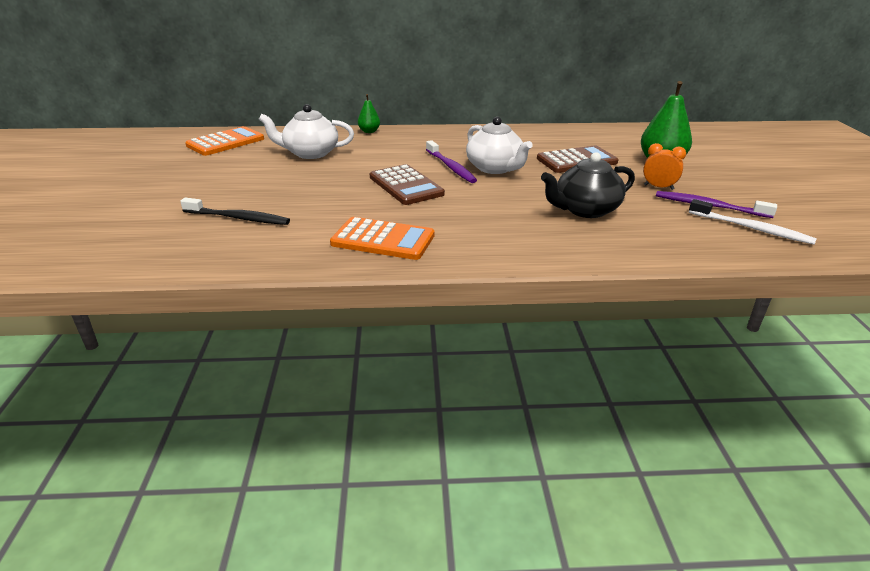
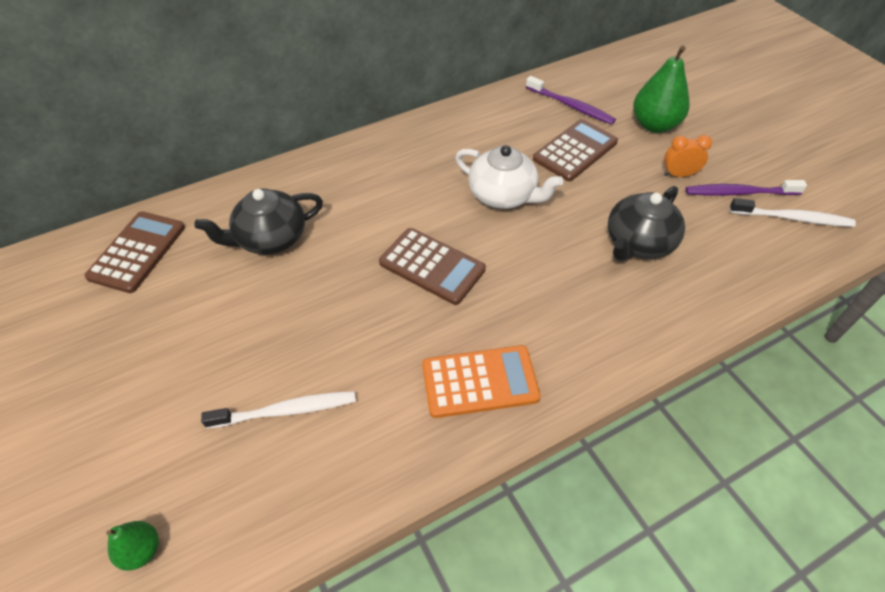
camera: 25 degrees left, 20 degrees up
black toothbrush [180,198,290,225] -> white toothbrush [201,391,356,429]
orange calculator [185,126,264,156] -> brown calculator [84,211,185,293]
white teapot [259,104,354,159] -> black teapot [194,189,323,255]
green pear [358,94,380,133] -> green pear moved to [106,521,159,571]
purple toothbrush [426,140,477,183] -> purple toothbrush moved to [526,76,616,124]

